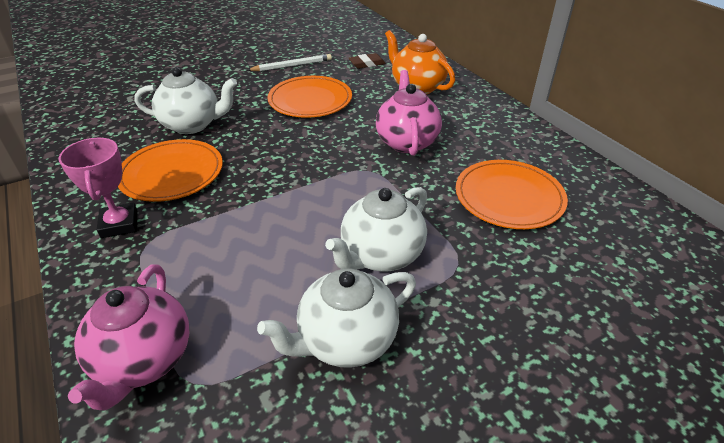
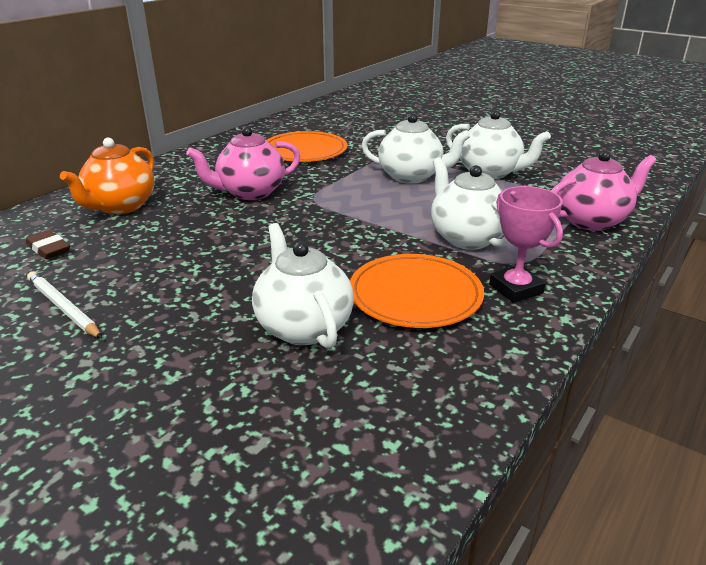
camera: 115 degrees left, 10 degrees down
pink trophy [59,138,138,238] -> pink trophy turned 75 degrees counterclockwise [489,186,563,303]
orange plate [267,76,352,118] -> none
none -> white teapot [431,157,510,250]

